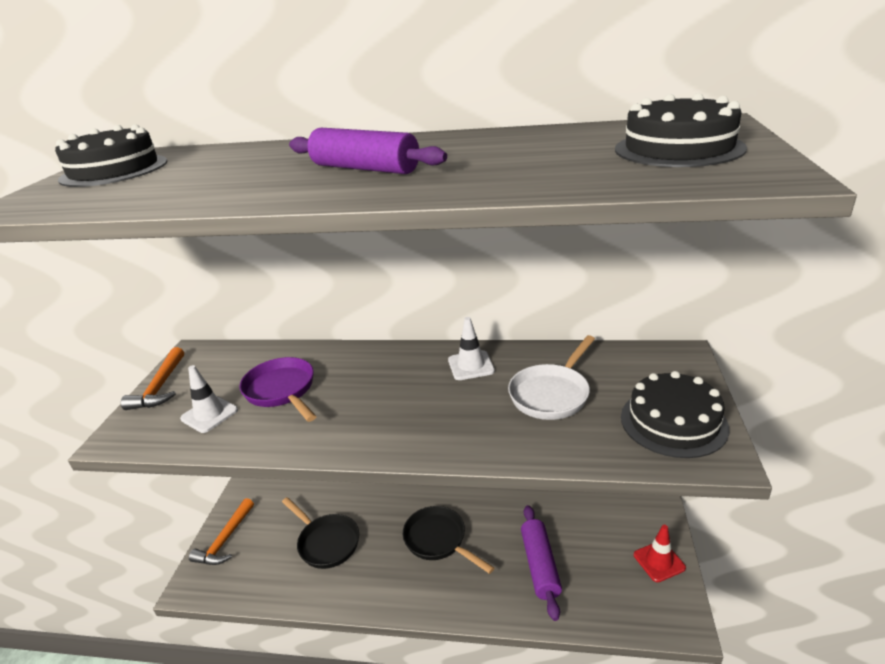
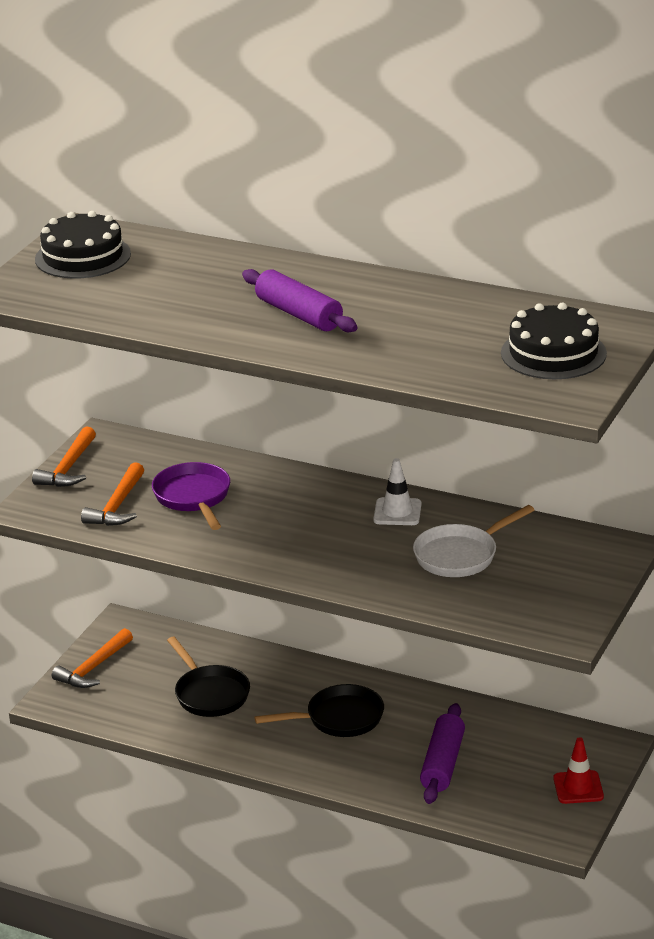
camera: 15 degrees right, 0 degrees up
white traffic cone [180,365,238,433] -> orange hammer [81,462,144,526]
black pan [403,506,494,574] -> black pan turned 105 degrees clockwise [254,684,384,737]
black cake [621,371,729,458] -> none

